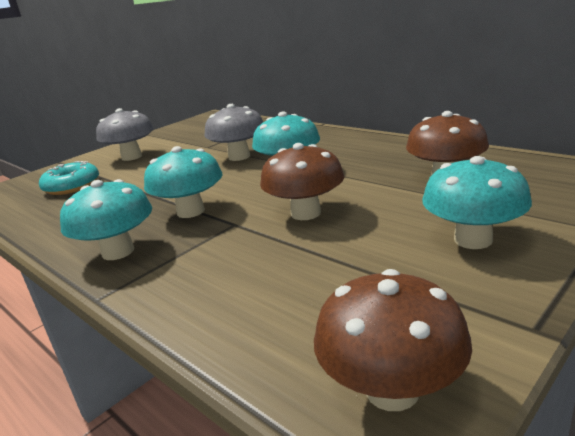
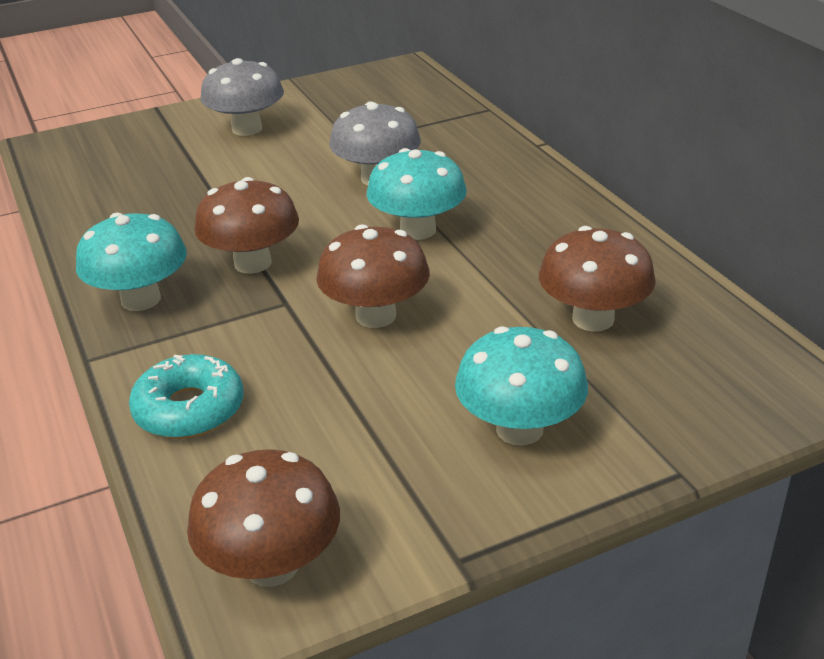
camera: 20 degrees right, 10 degrees up
turquoise donut [39,161,99,195] -> turquoise donut moved to [129,354,244,439]
turquoise mushroom [144,146,222,218] -> brown mushroom [194,177,299,274]

